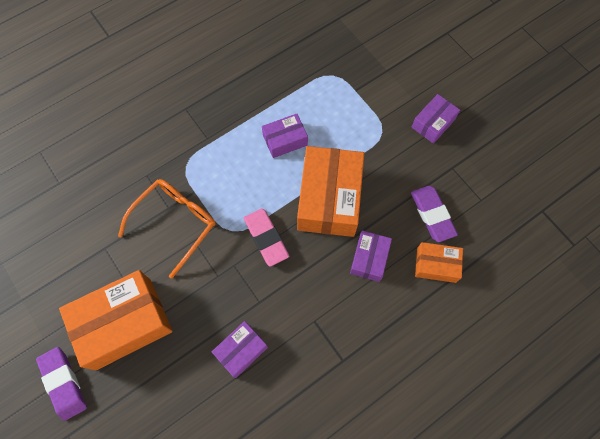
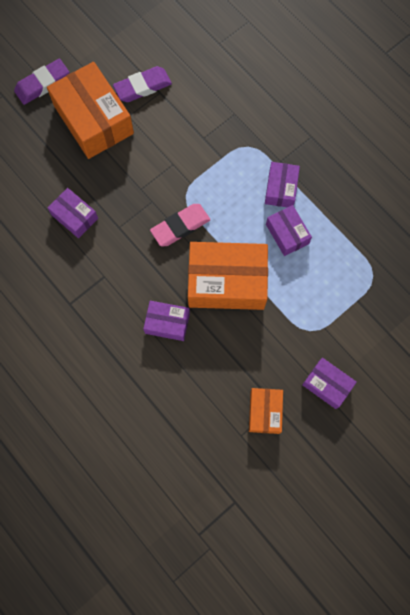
camera: 85 degrees right, 5 degrees up
orange glasses [118,179,215,278] -> none
purple eraser [411,186,458,242] -> purple eraser moved to [113,66,172,102]
orange box [415,242,463,283] -> orange box moved to [249,388,283,434]
none -> purple box [265,162,300,207]

